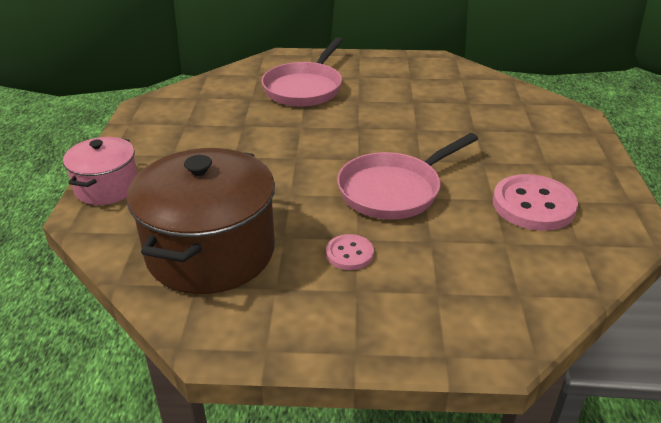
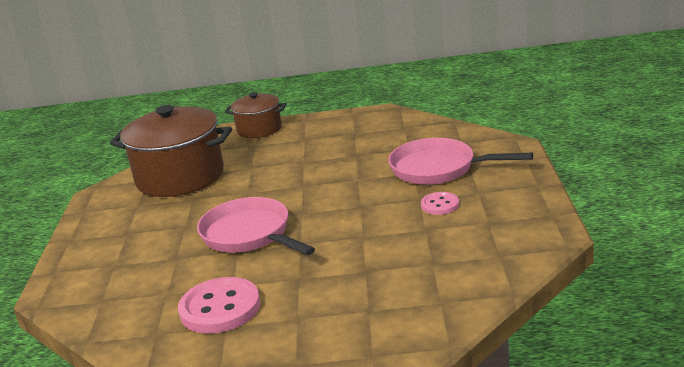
camera: 90 degrees right, 10 degrees down
pink pot [63,137,138,205] -> brown pot [225,92,287,138]
pink button [326,234,374,270] -> pink button moved to [421,192,459,215]

